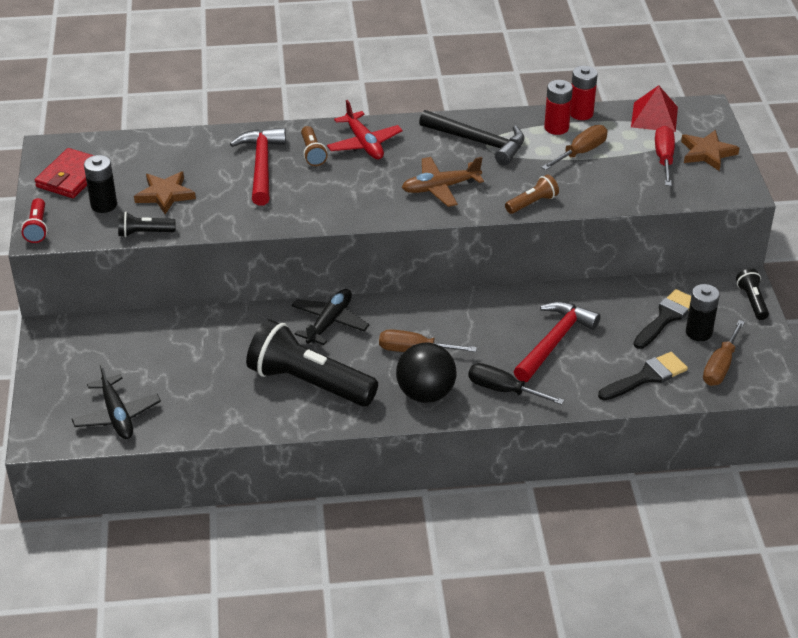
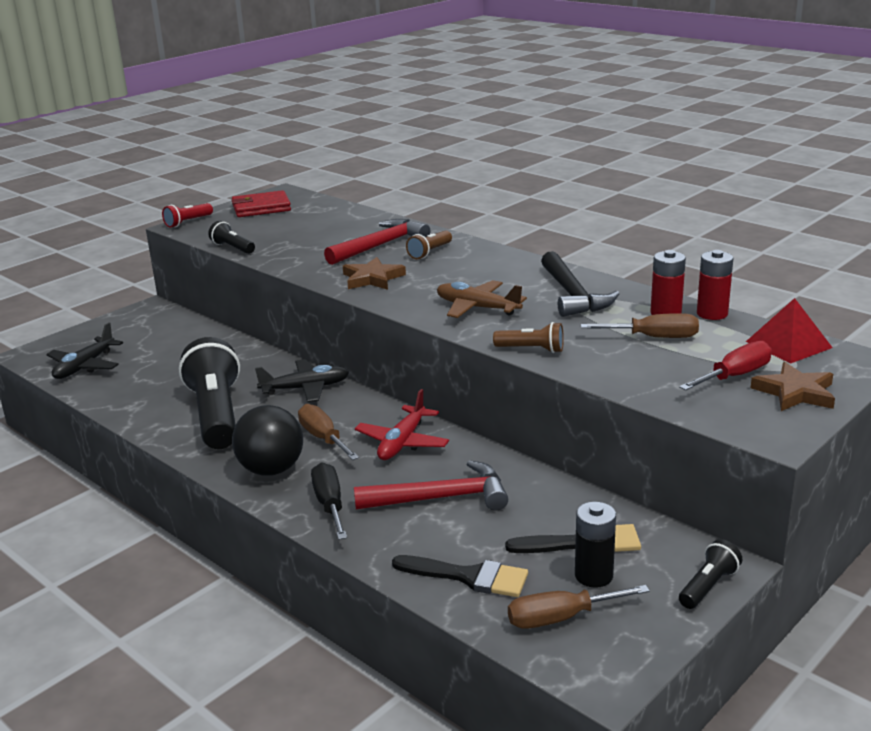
camera: 50 degrees right, 15 degrees down
black battery [84,155,117,213] -> none
brown star [134,171,196,214] -> brown star moved to [343,257,406,290]
red plane [327,100,402,159] -> red plane moved to [355,389,449,460]

